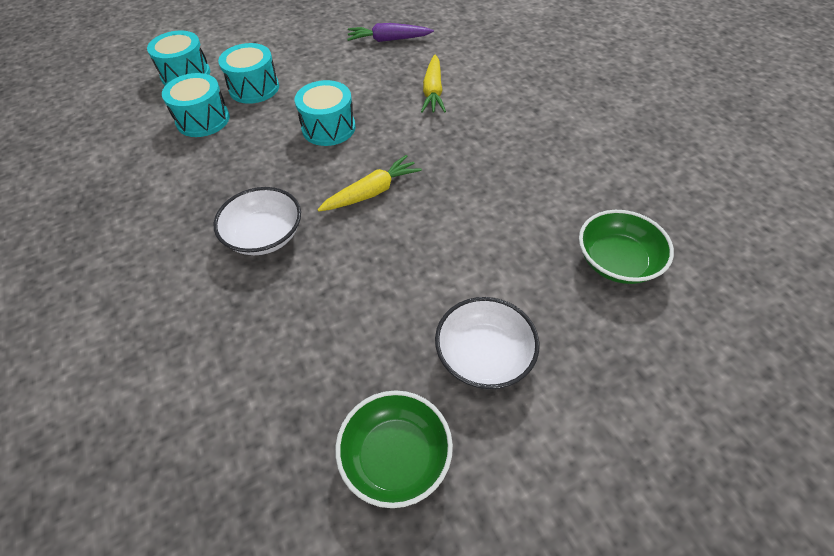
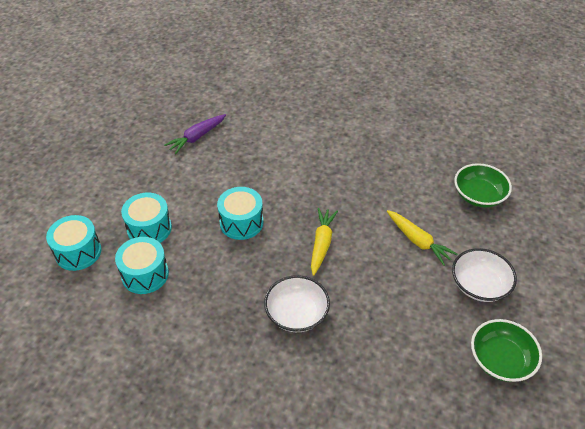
camera: 45 degrees left, 5 degrees down
yellow carrot [421,55,446,113] -> yellow carrot moved to [387,210,457,266]

